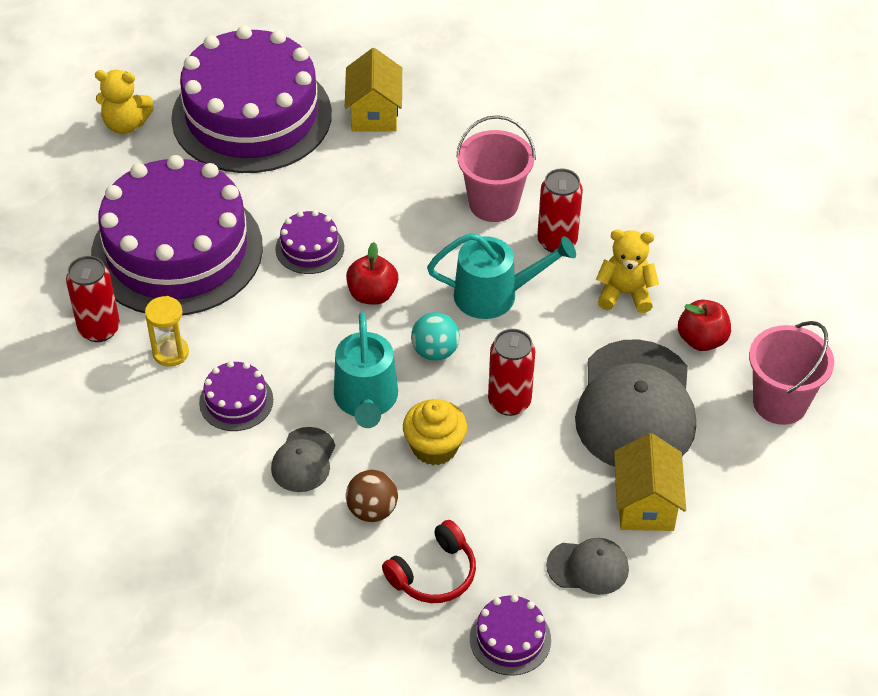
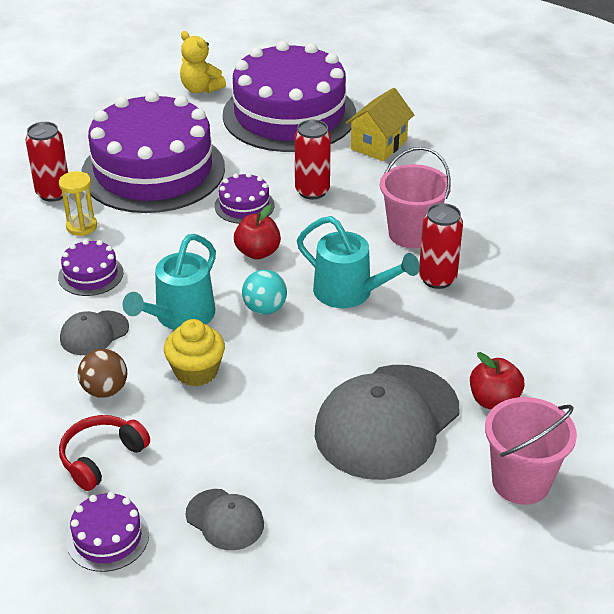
camera: 35 degrees right, 10 degrees down
red headphones [382,520,476,603] -> red headphones turned 135 degrees clockwise [59,415,150,491]
red can [488,329,535,416] -> red can moved to [295,120,331,199]
yellow teddy bear [596,229,659,313] -> none
yellow house [614,433,686,531] -> none

